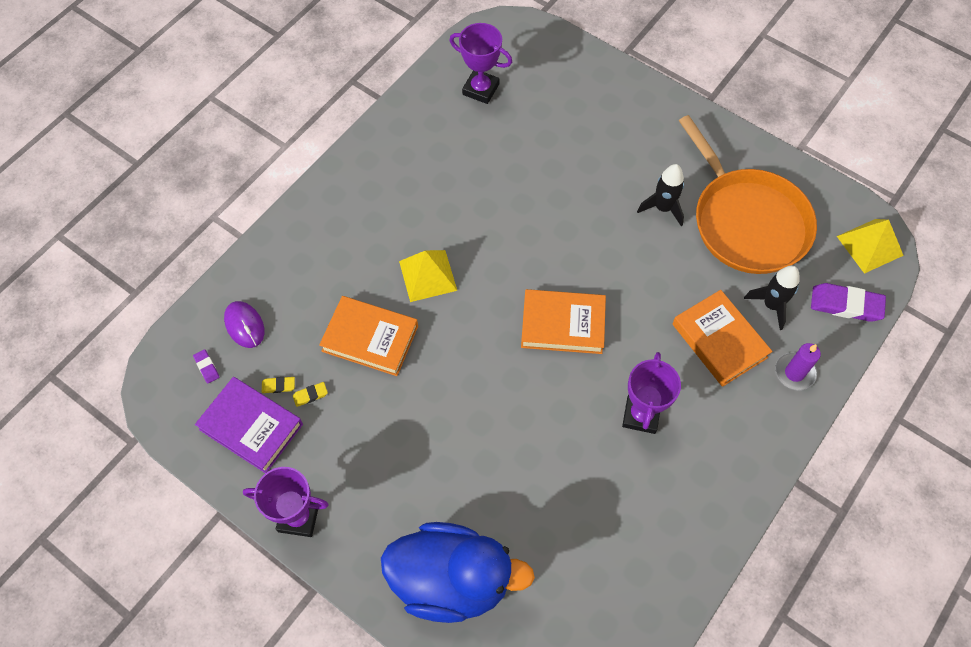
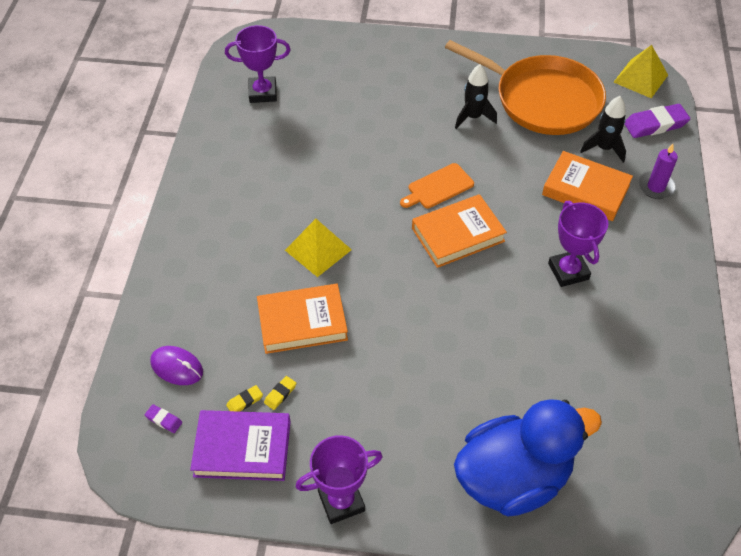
camera: 30 degrees left, 10 degrees down
none -> orange cutting board [400,163,474,208]

